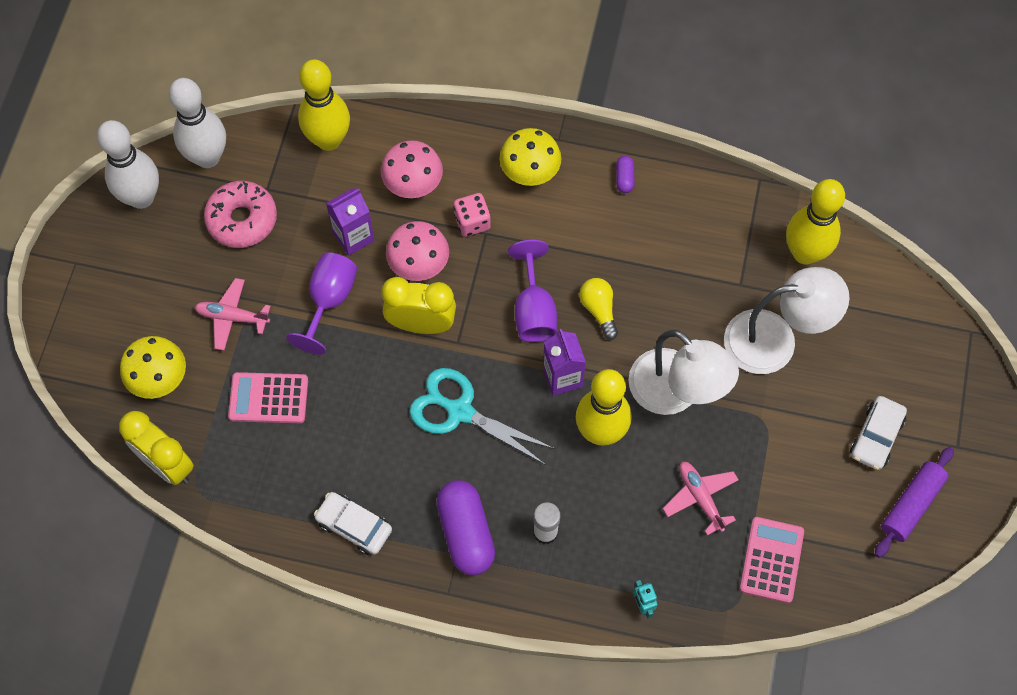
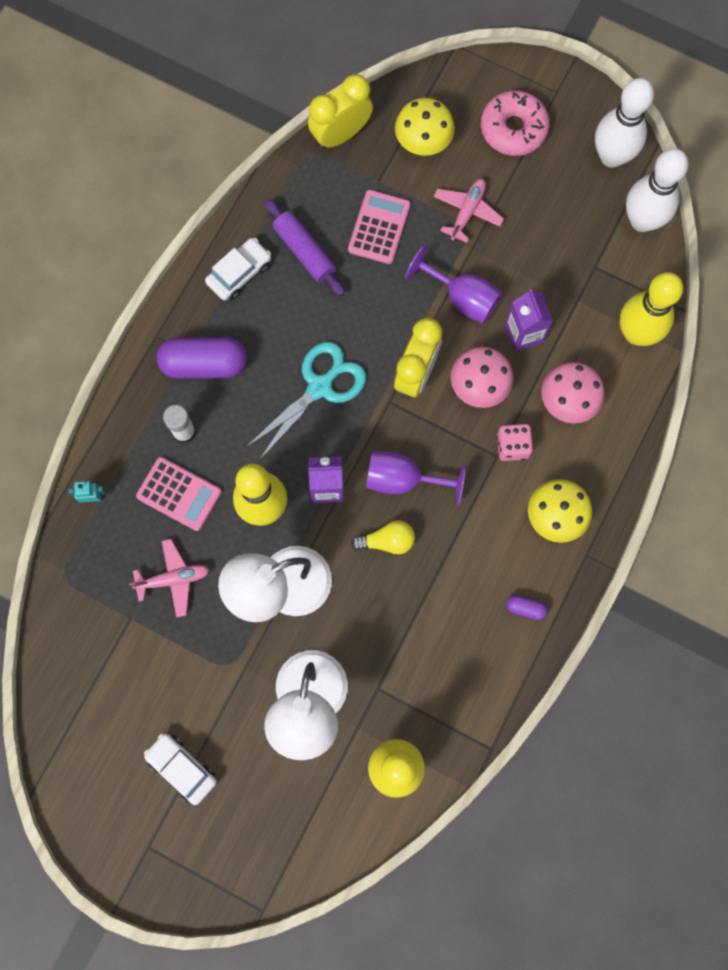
camera: 105 degrees right, 10 degrees up
pink donut [204,181,277,248] -> pink donut moved to [481,90,550,156]
pink calculator [740,517,804,603] -> pink calculator moved to [136,457,222,531]
purple rolling pin [875,447,954,558] -> purple rolling pin moved to [265,199,345,296]

